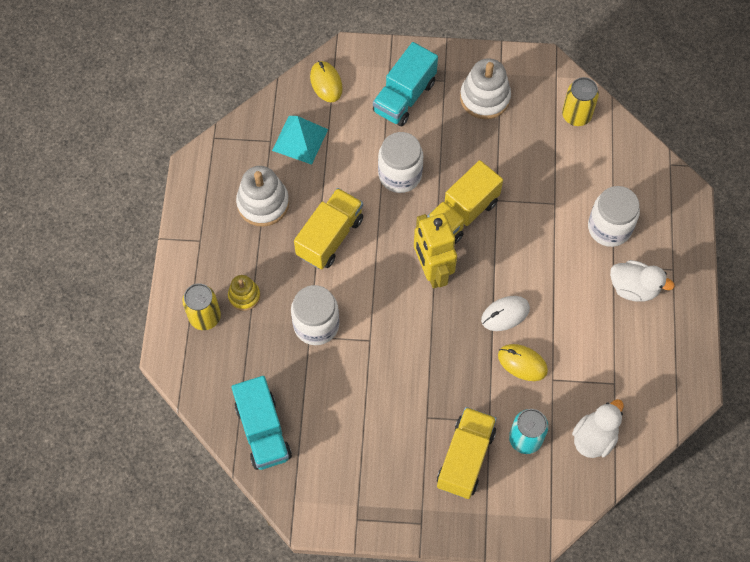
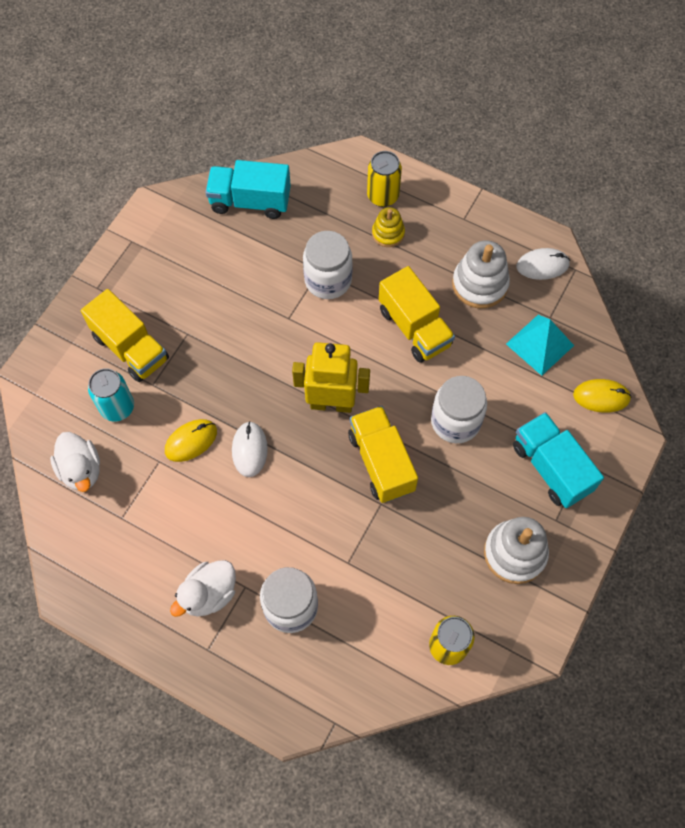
camera: 115 degrees right, 0 degrees up
none -> white mouse [517,248,570,280]

